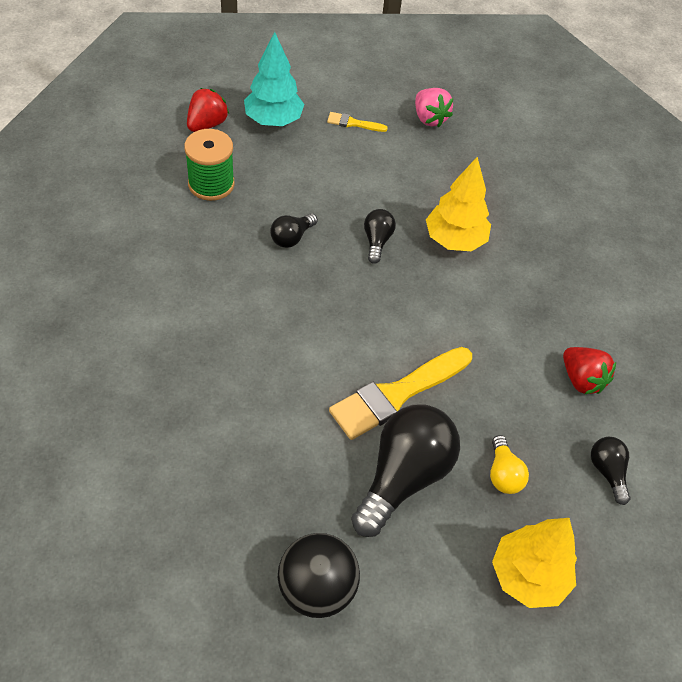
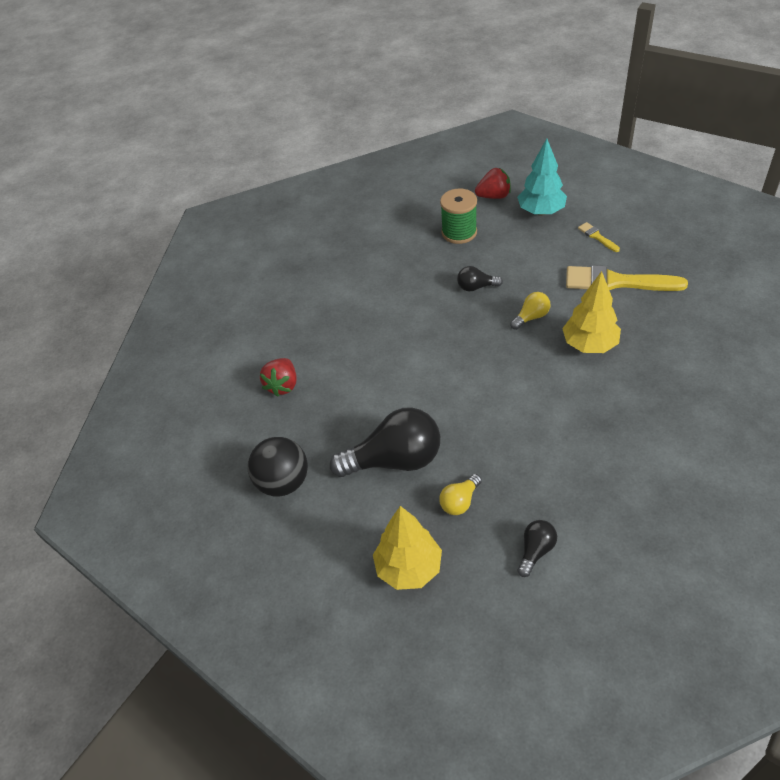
camera: 55 degrees right, 5 degrees down
yellow brush [329,347,472,440] -> yellow brush moved to [566,265,688,291]
black light bulb [364,209,396,264] -> yellow light bulb [510,292,551,330]
pink strawberry [415,88,453,127] -> none
red strawberry [563,347,616,395] -> red strawberry moved to [260,358,297,397]

